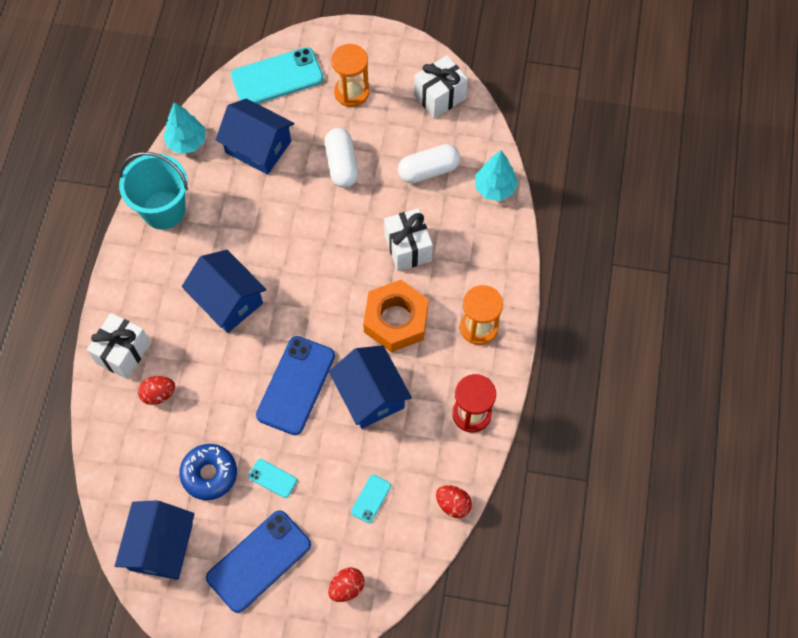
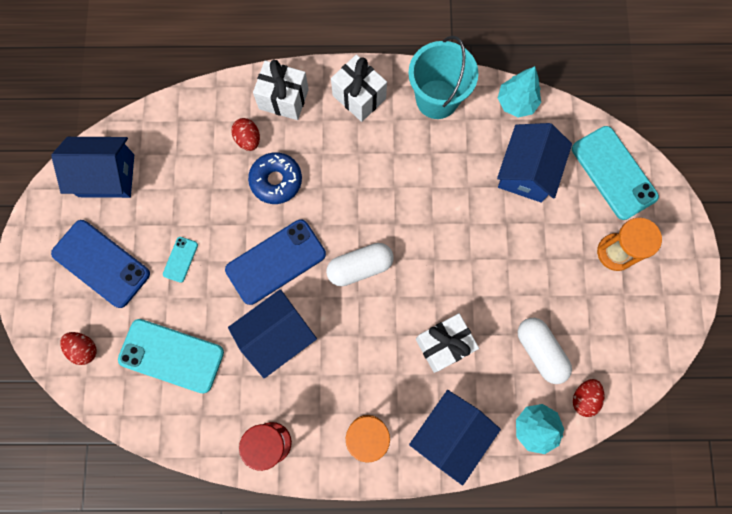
camera: 80 degrees right, 10 degrees up
blue donut [179,444,237,500] -> blue donut moved to [248,152,302,204]
blue house [182,250,266,333] -> blue house moved to [409,390,501,485]
blue phone [256,336,335,435] -> blue phone turned 45 degrees counterclockwise [225,219,326,305]
white capsule [325,128,358,188] -> white capsule moved to [326,243,394,286]
turquoise phone [351,474,391,523] -> turquoise phone [118,319,224,394], size x2.17
orange nut [363,280,429,352] -> none
white gift [414,55,468,119] -> white gift moved to [331,55,387,122]
red egg [436,485,472,518] -> red egg moved to [573,379,604,417]

